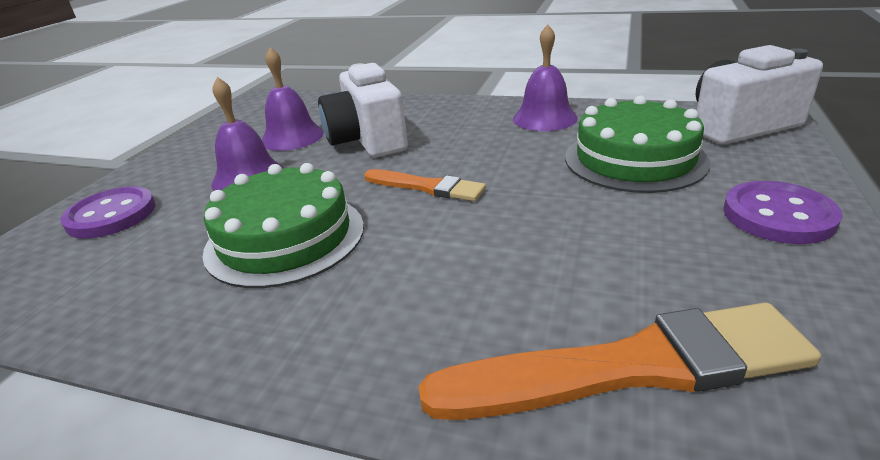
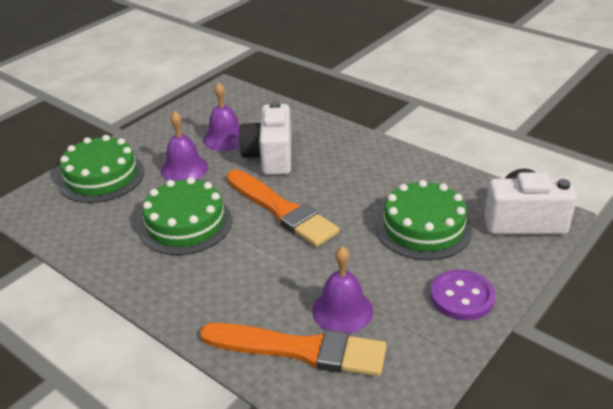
camera: 20 degrees right, 5 degrees up
purple button [60,186,156,239] -> green cake [58,135,145,203]
orange brush [364,169,486,201] -> orange brush [227,170,339,247], size x1.76
purple bell [513,24,578,131] -> purple bell moved to [312,246,373,334]

